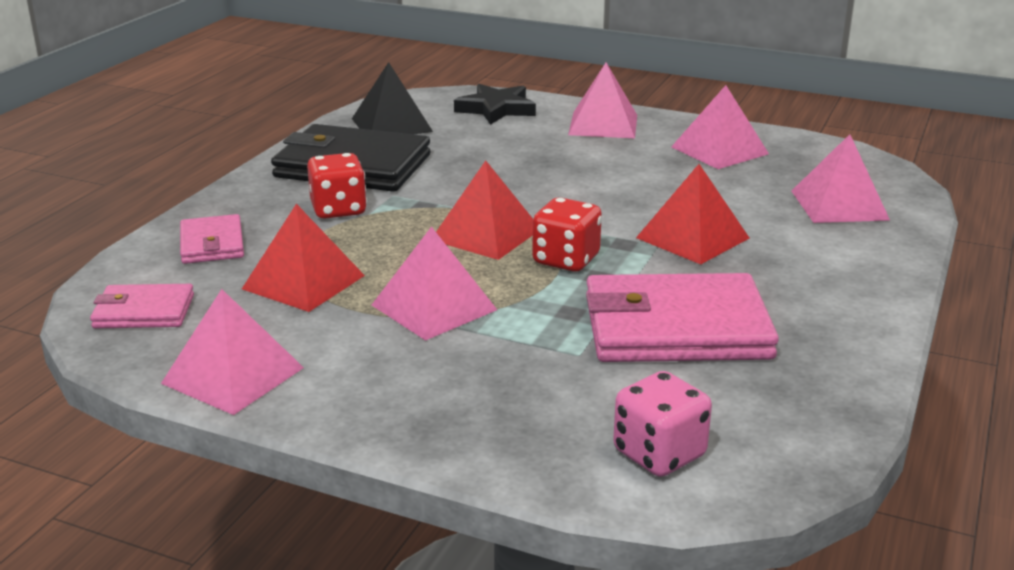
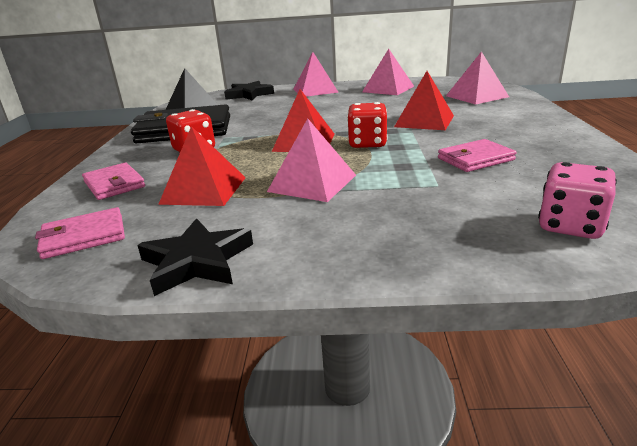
camera: 20 degrees left, 0 degrees up
pink pyramid [161,289,304,415] -> black star [137,218,253,296]
pink wallet [586,273,779,362] -> pink wallet [438,139,517,172], size x0.52

